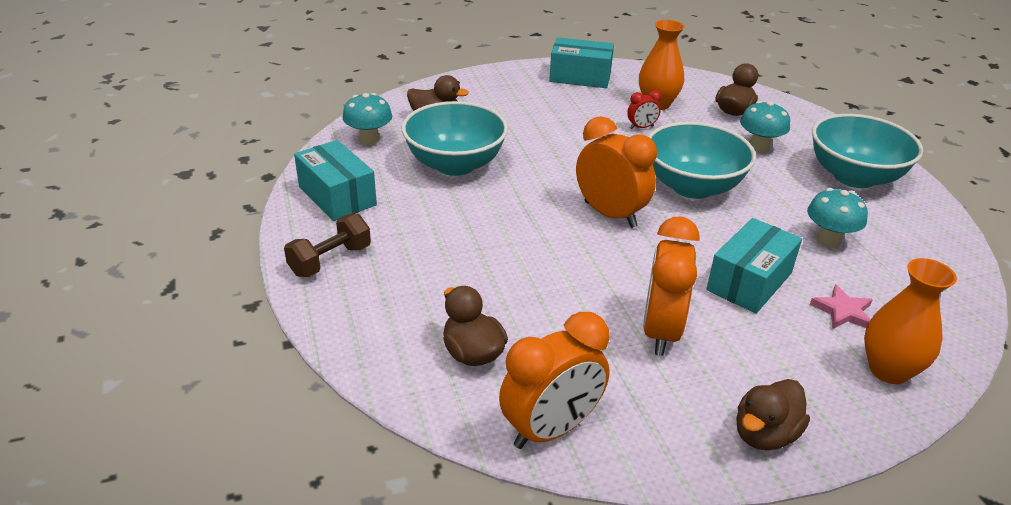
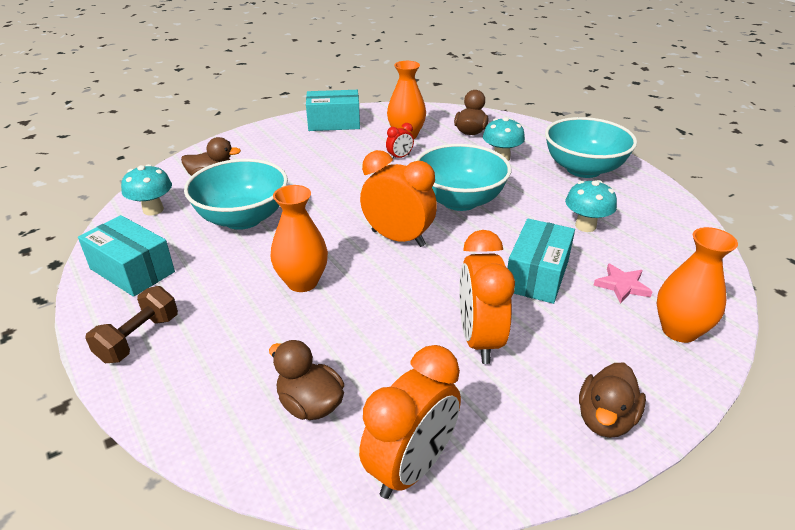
camera: 15 degrees left, 0 degrees up
none -> orange vase [270,185,328,292]

